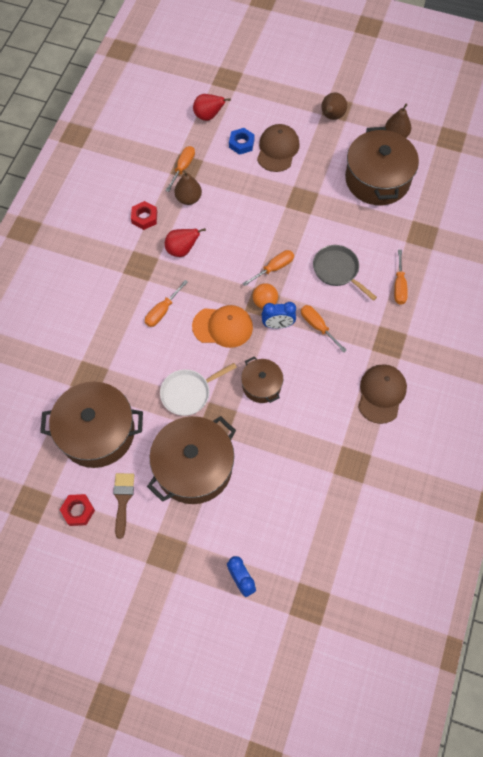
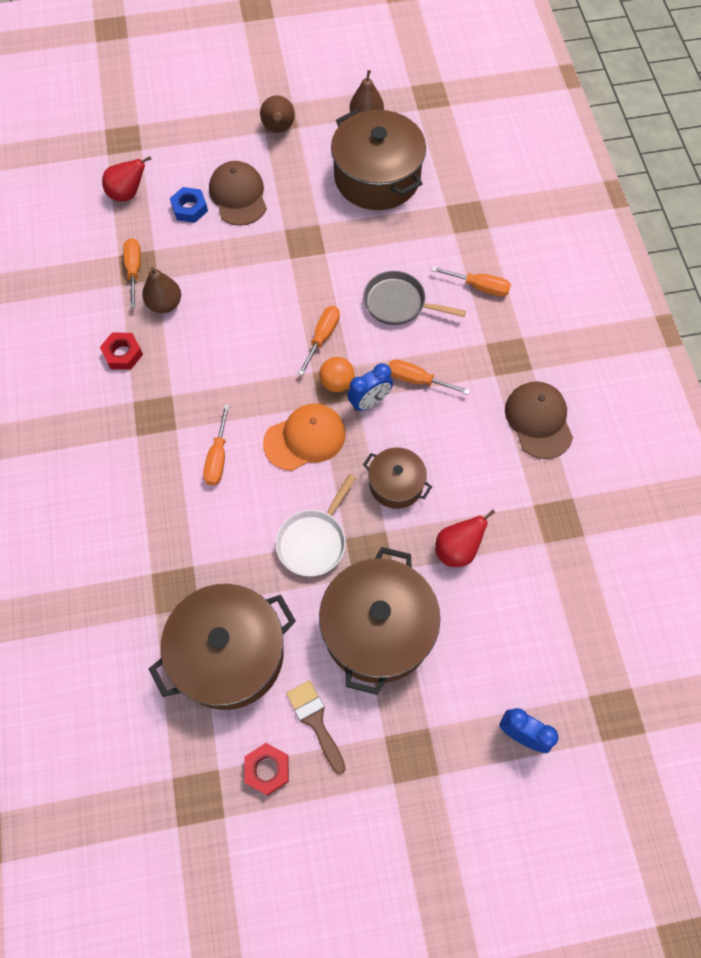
camera: 30 degrees left, 0 degrees up
red pear [165,228,206,257] -> red pear moved to [435,510,495,567]
orange screwdriver [394,250,408,305] -> orange screwdriver turned 45 degrees counterclockwise [431,266,511,296]

